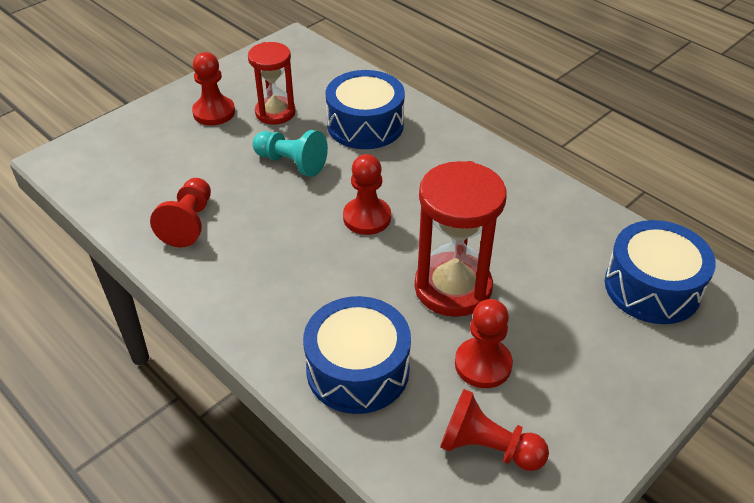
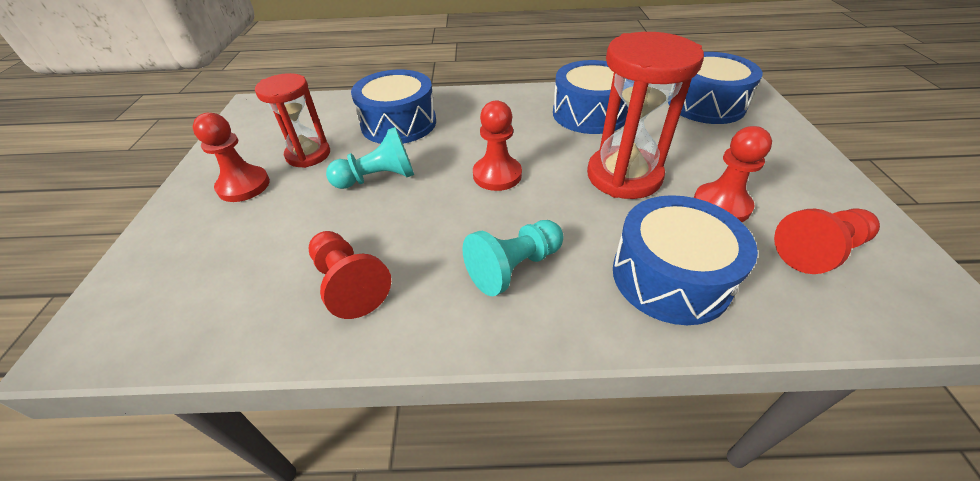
camera: 45 degrees left, 0 degrees up
none -> turquoise pawn [463,220,564,296]
none -> blue drum [553,60,628,134]

